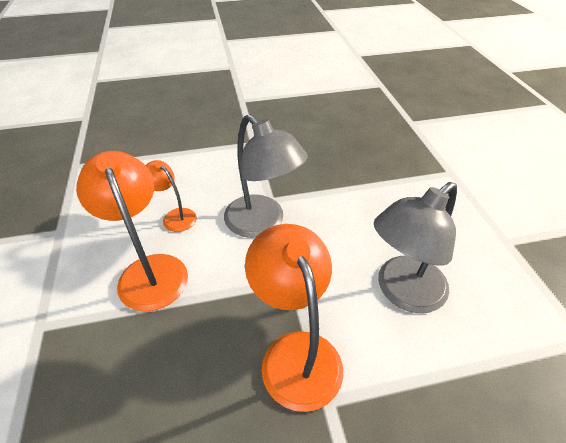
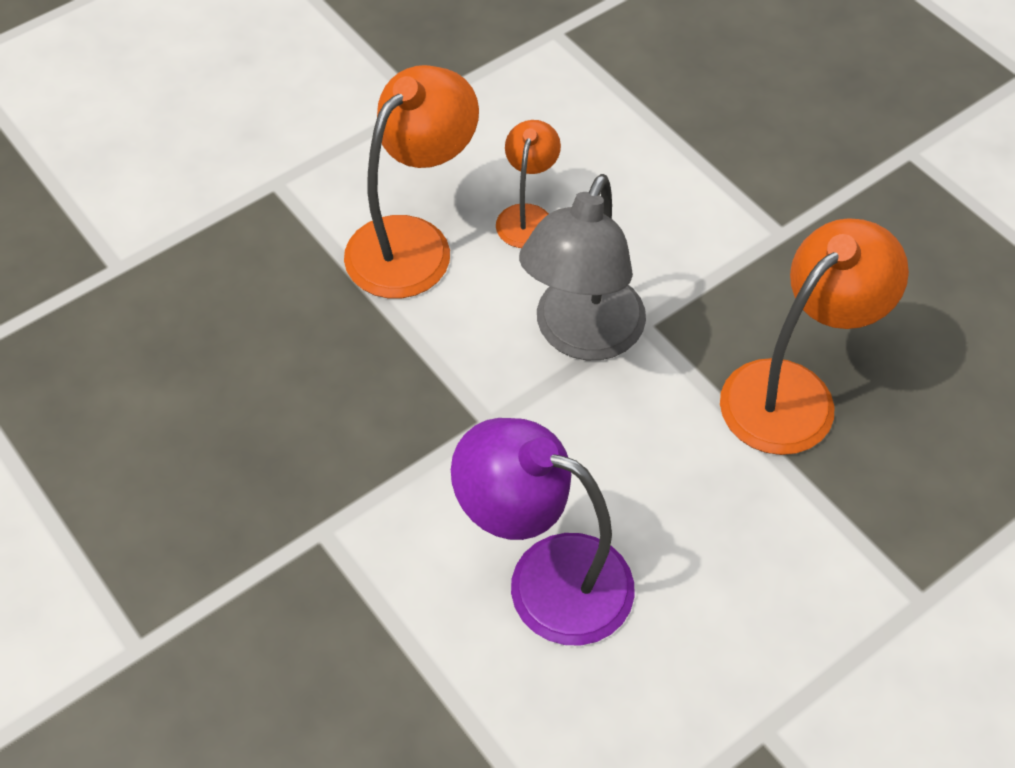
camera: 65 degrees right, 10 degrees up
orange lamp [245,224,343,412] -> orange lamp moved to [720,218,909,455]
grey lamp [374,182,457,313] -> purple lamp [451,418,635,646]

